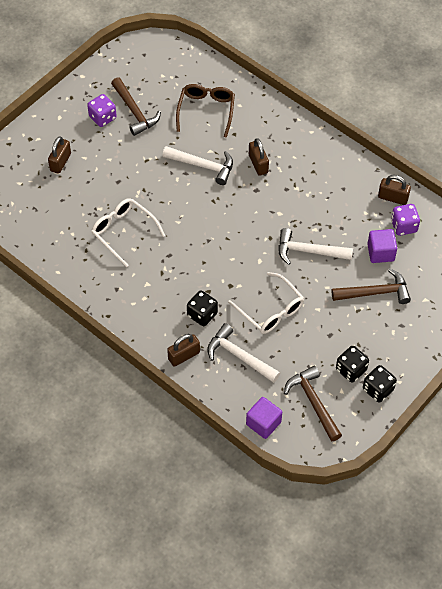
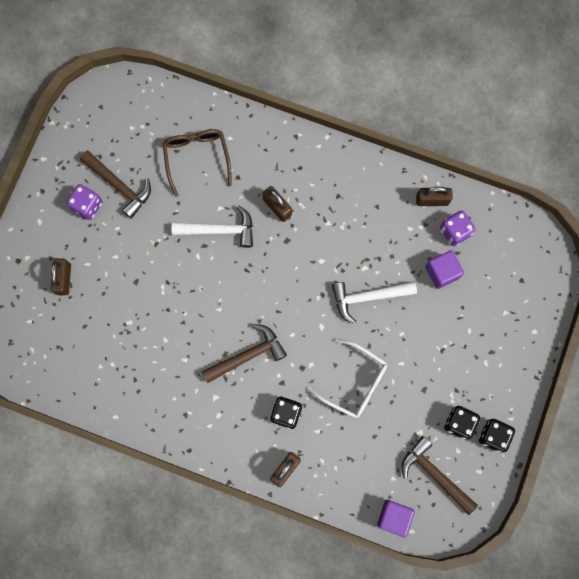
camera: 20 degrees left, 20 degrees up
white glasses [91,198,165,267] -> none
white hammer [207,323,280,383] -> none
brown hammer [332,268,411,304] -> brown hammer moved to [202,324,287,383]

